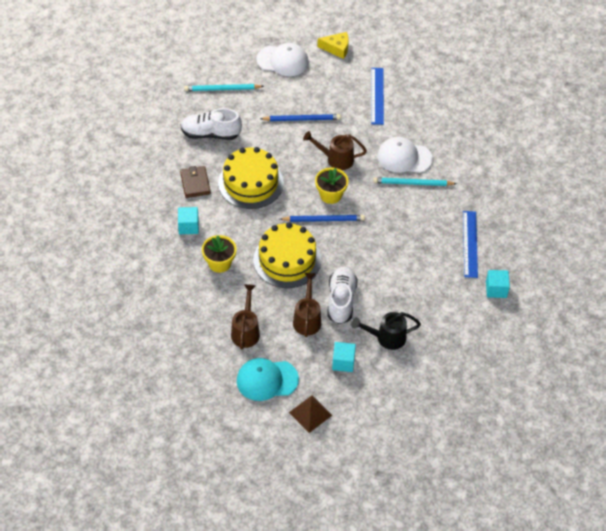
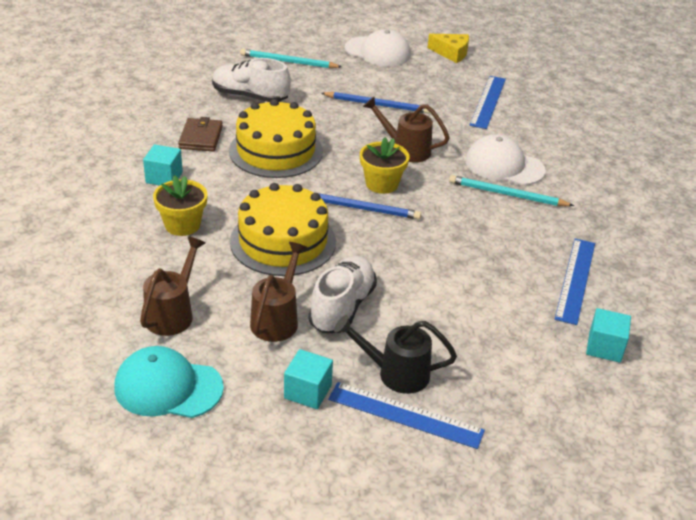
camera: 15 degrees right, 15 degrees down
brown pyramid [289,395,332,433] -> none
none -> blue ruler [328,382,485,449]

